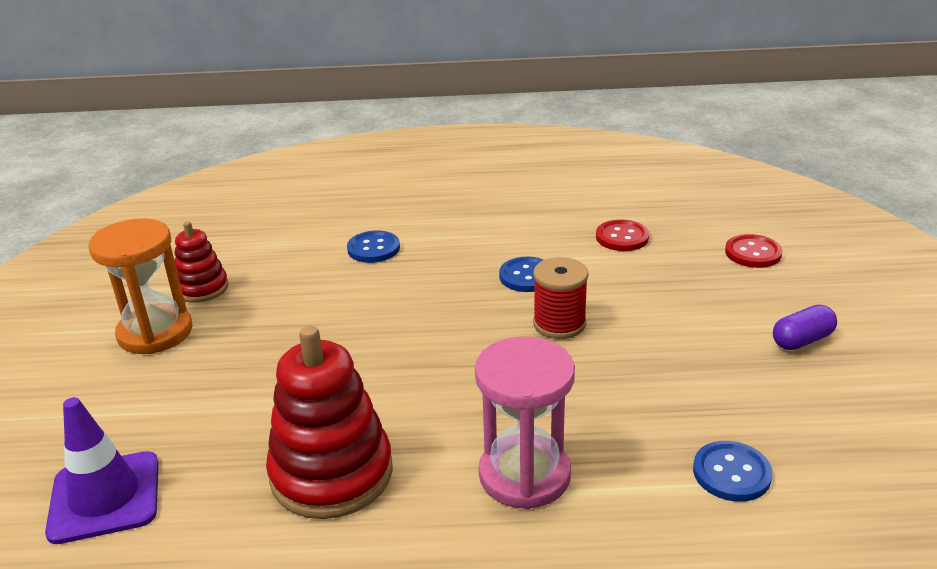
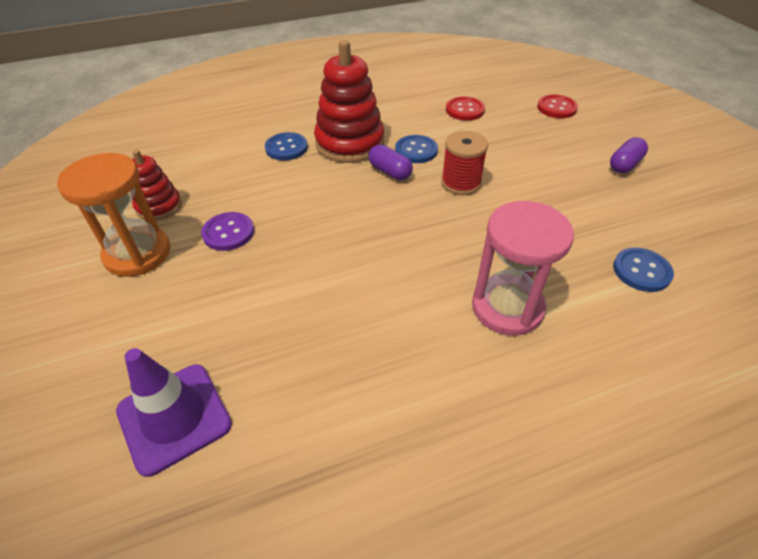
camera: 20 degrees left, 15 degrees up
red stacking toy [266,325,393,519] -> red stacking toy moved to [314,40,384,163]
none -> purple button [201,212,254,251]
none -> purple capsule [369,145,413,180]

